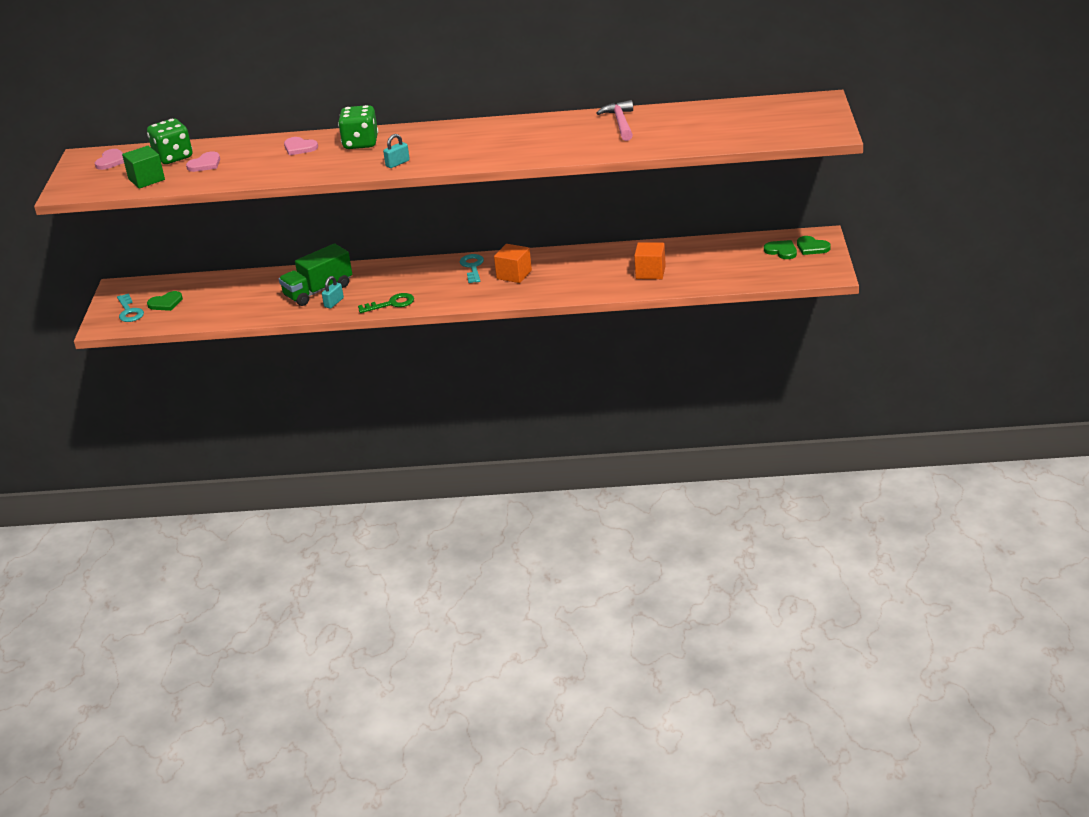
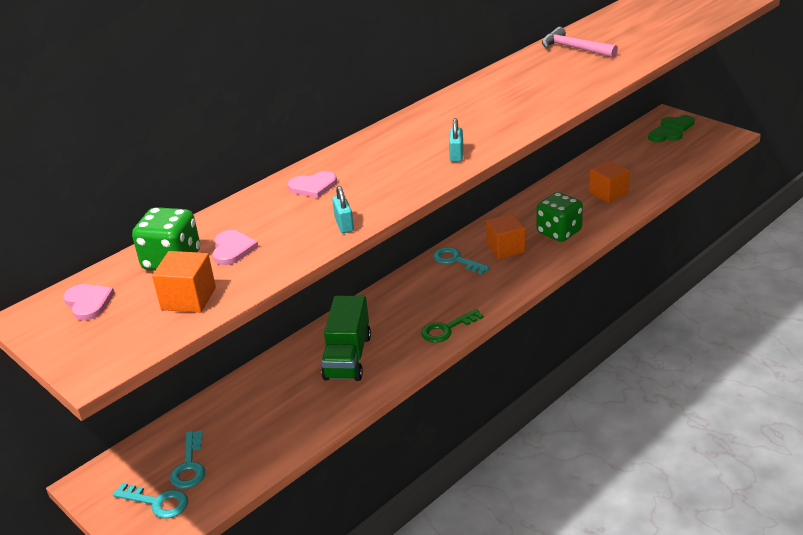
camera: 45 degrees left, 0 degrees up
green cube [122,146,165,189] -> orange cube [152,251,216,313]
green heart [147,291,183,311] -> turquoise key [170,431,205,489]
turquoise padlock [322,276,344,308] -> turquoise padlock moved to [332,186,354,233]
green dice [338,105,378,149] -> green dice moved to [537,192,583,242]
green key [358,293,414,313] -> green key turned 150 degrees counterclockwise [421,309,484,343]

